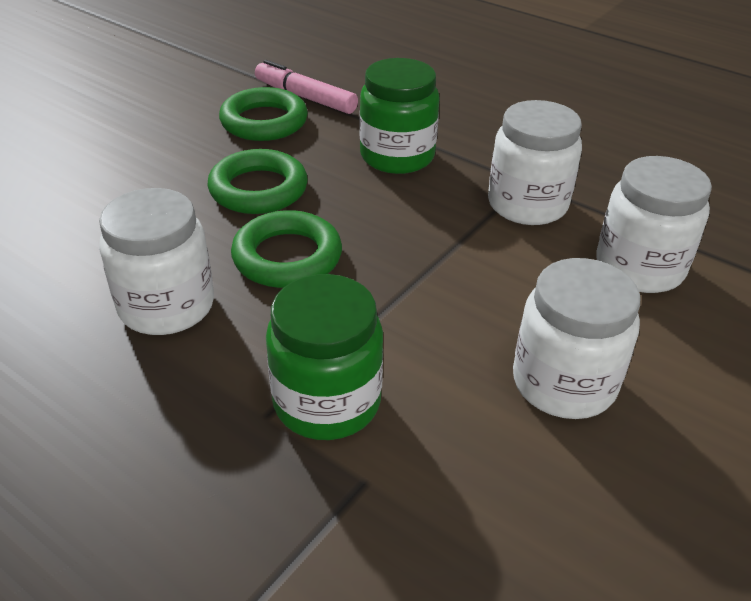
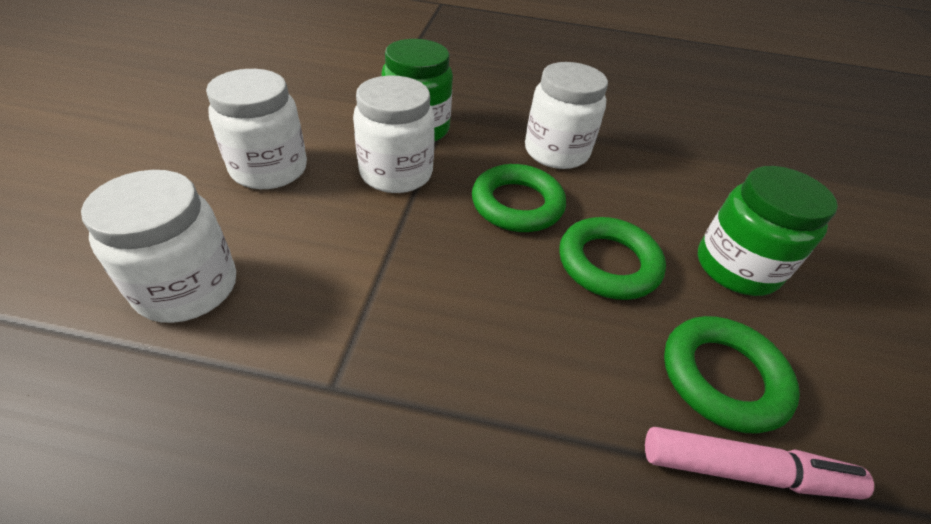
camera: 150 degrees right, 5 degrees up
green jar [359,58,440,174] -> green jar moved to [698,166,838,296]
white jar [488,100,582,225] -> white jar moved to [353,75,435,193]

